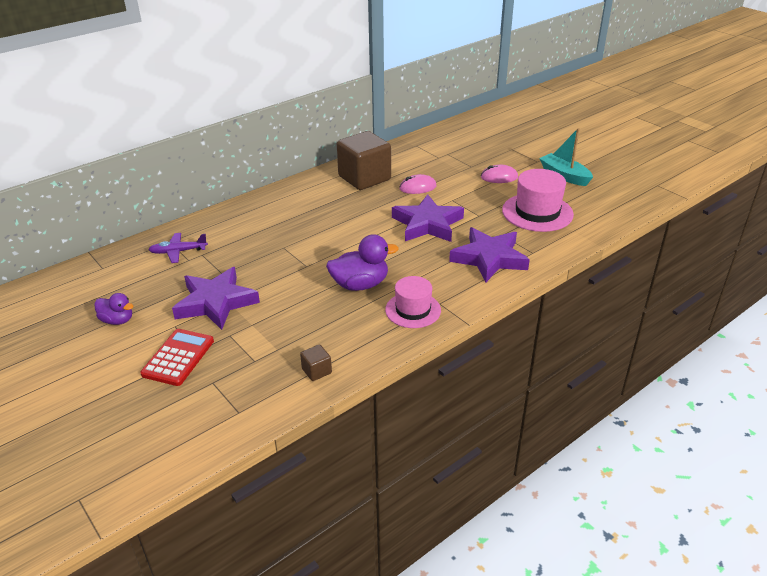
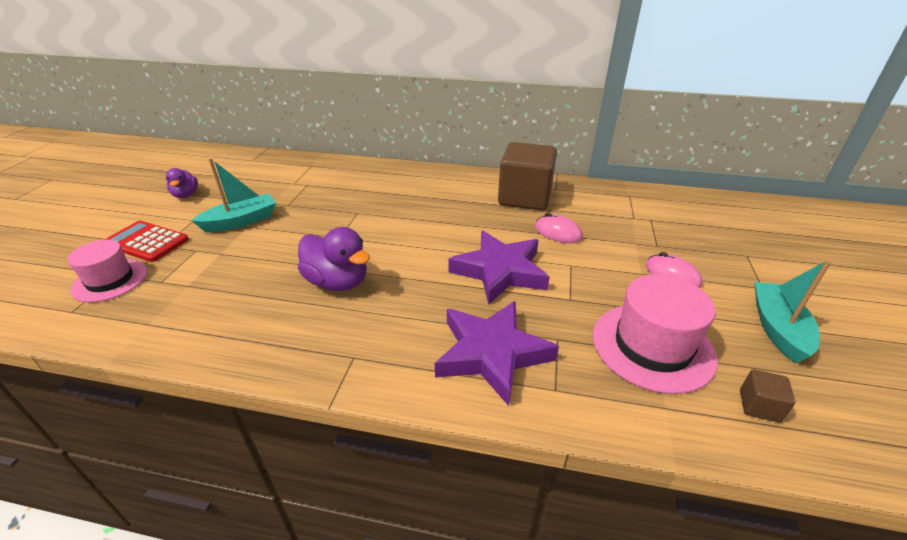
camera: 50 degrees right, 0 degrees up
red calculator [140,329,214,386] -> red calculator turned 135 degrees counterclockwise [104,221,189,262]
purple plane [148,233,208,263] -> none
purple star [172,267,260,330] -> turquoise boat [191,158,276,232]
brown cube [300,344,332,381] -> brown cube moved to [740,369,795,423]
pink hat [385,276,441,328] -> pink hat moved to [67,240,147,302]

